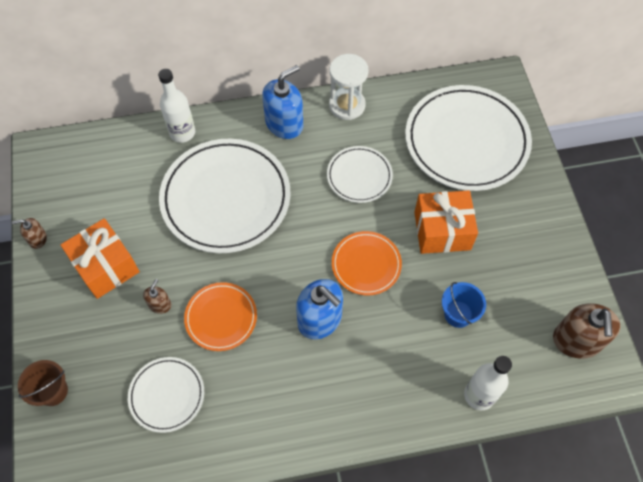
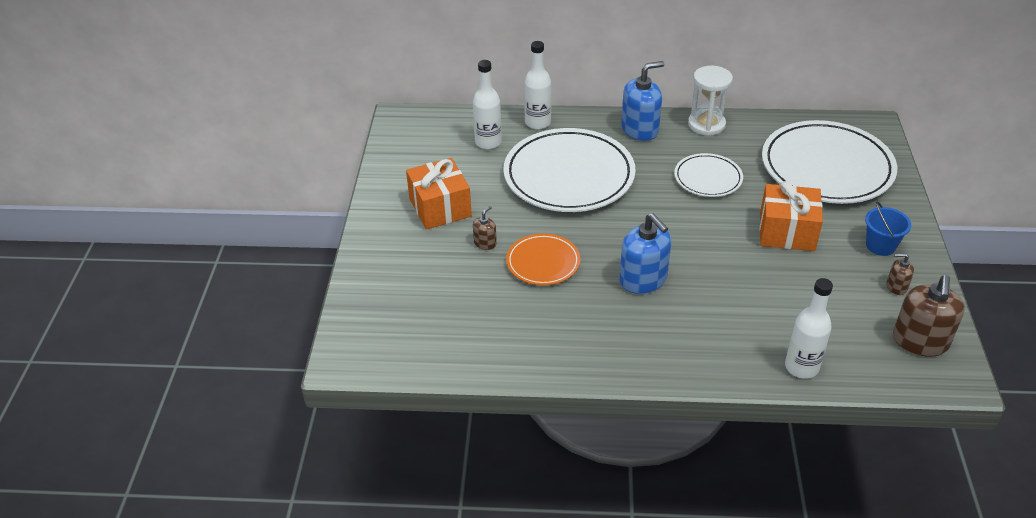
camera: 15 degrees right, 20 degrees down
brown soap dispenser [12,218,47,249] -> brown soap dispenser moved to [887,253,914,295]
brown bucket [18,360,68,406] -> none
white plate [128,357,204,433] -> none
orange plate [332,231,402,295] -> none
blue bucket [442,282,486,328] -> blue bucket moved to [865,201,911,256]
none -> white bottle [473,60,502,149]

